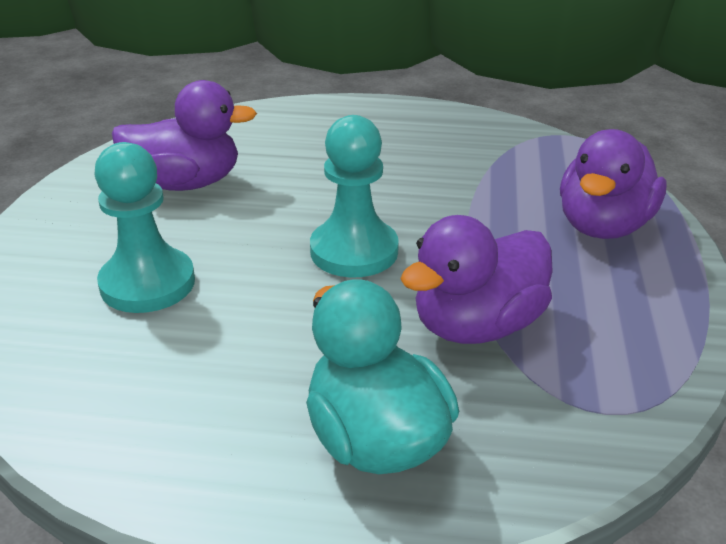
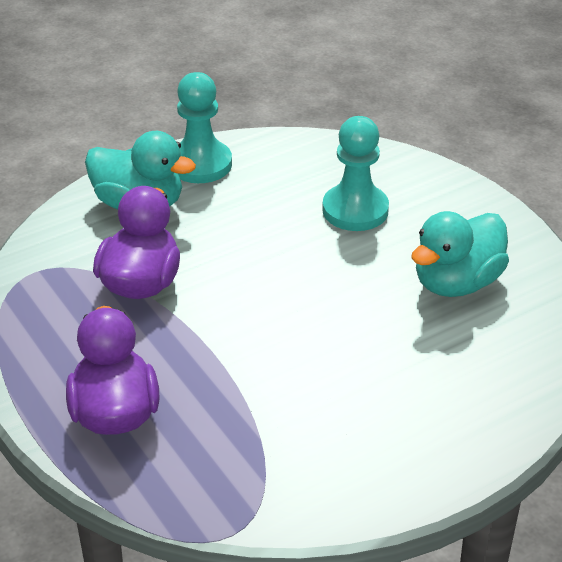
camera: 140 degrees right, 5 degrees up
purple duck [112,80,257,191] -> turquoise duck [411,211,509,297]
turquoise pawn [310,115,399,278] -> turquoise pawn moved to [177,72,232,183]

